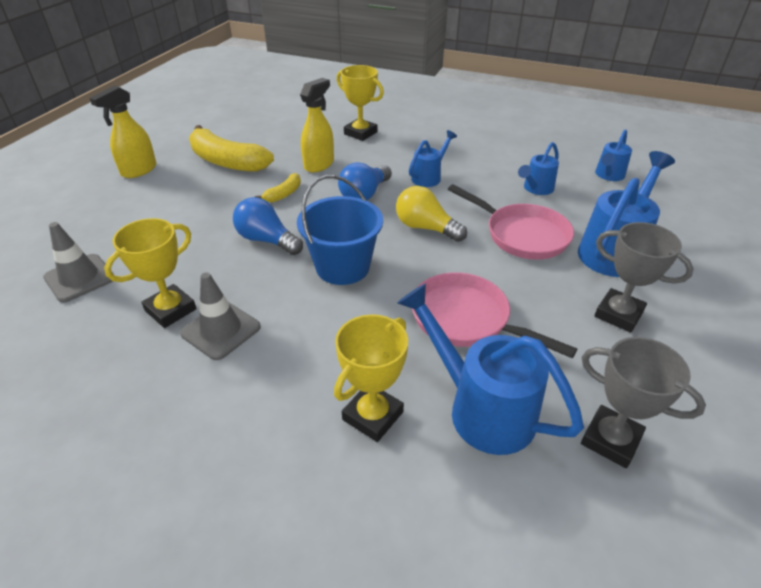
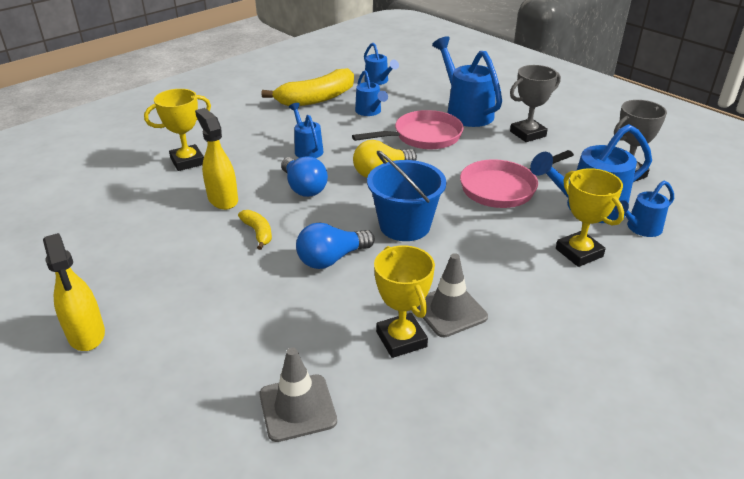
camera: 65 degrees left, 5 degrees down
yellow banana [189,125,274,172] -> yellow banana moved to [261,68,354,106]
none -> blue watering can [614,181,674,237]

